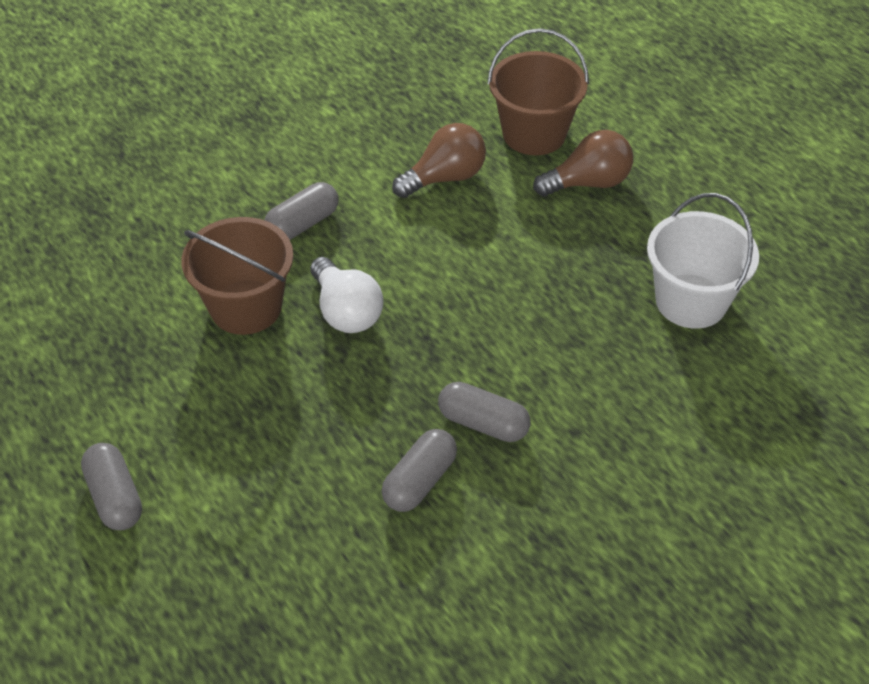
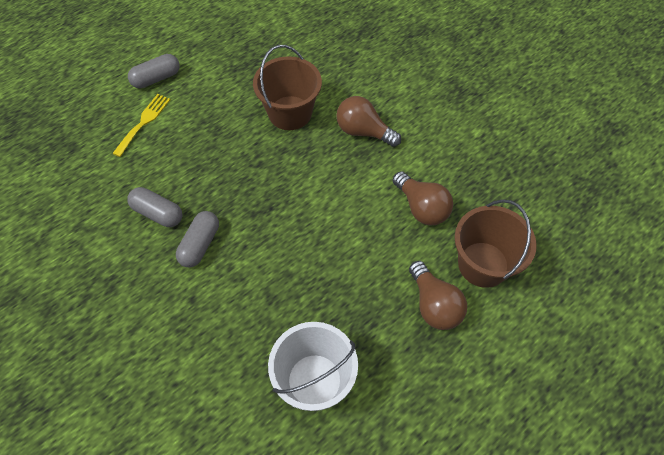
camera: 85 degrees right, 10 degrees up
grey capsule [264,182,339,240] -> brown light bulb [336,96,401,147]
white light bulb [310,257,384,333] -> none
none -> yellow fork [112,94,171,157]

